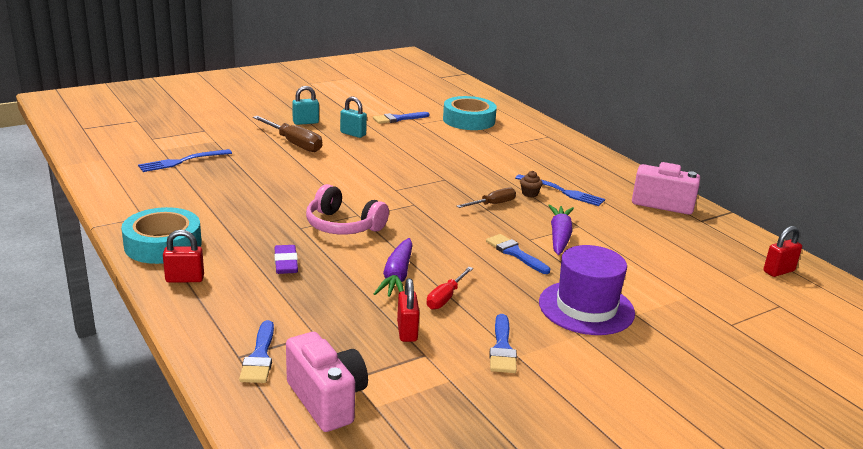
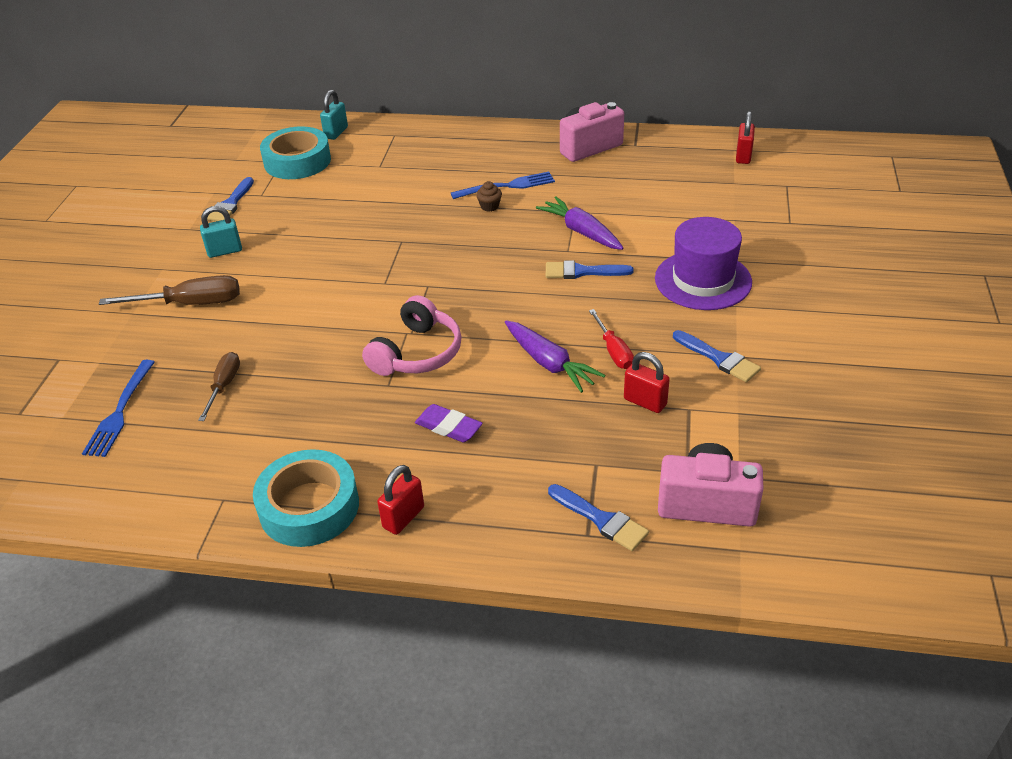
camera: 45 degrees left, 15 degrees up
turquoise padlock [292,86,319,125] -> turquoise padlock moved to [320,90,348,140]
pink headphones [306,184,389,234] -> pink headphones turned 45 degrees counterclockwise [362,295,462,376]
brown screwdriver [457,188,516,208] -> brown screwdriver moved to [198,352,240,421]

